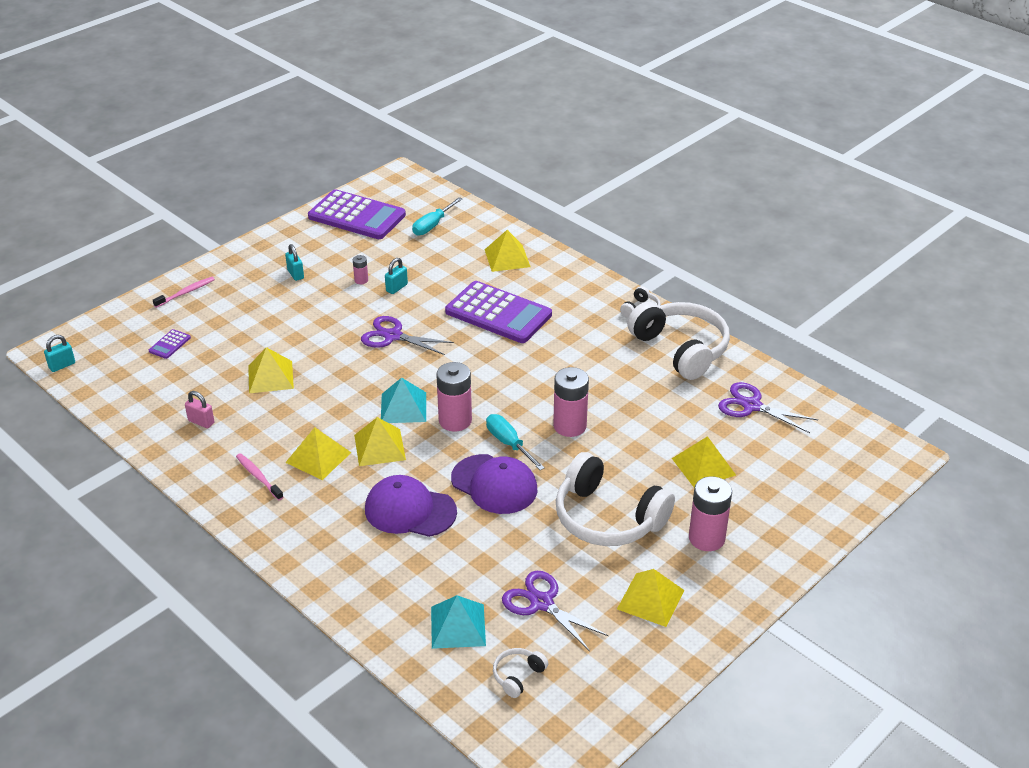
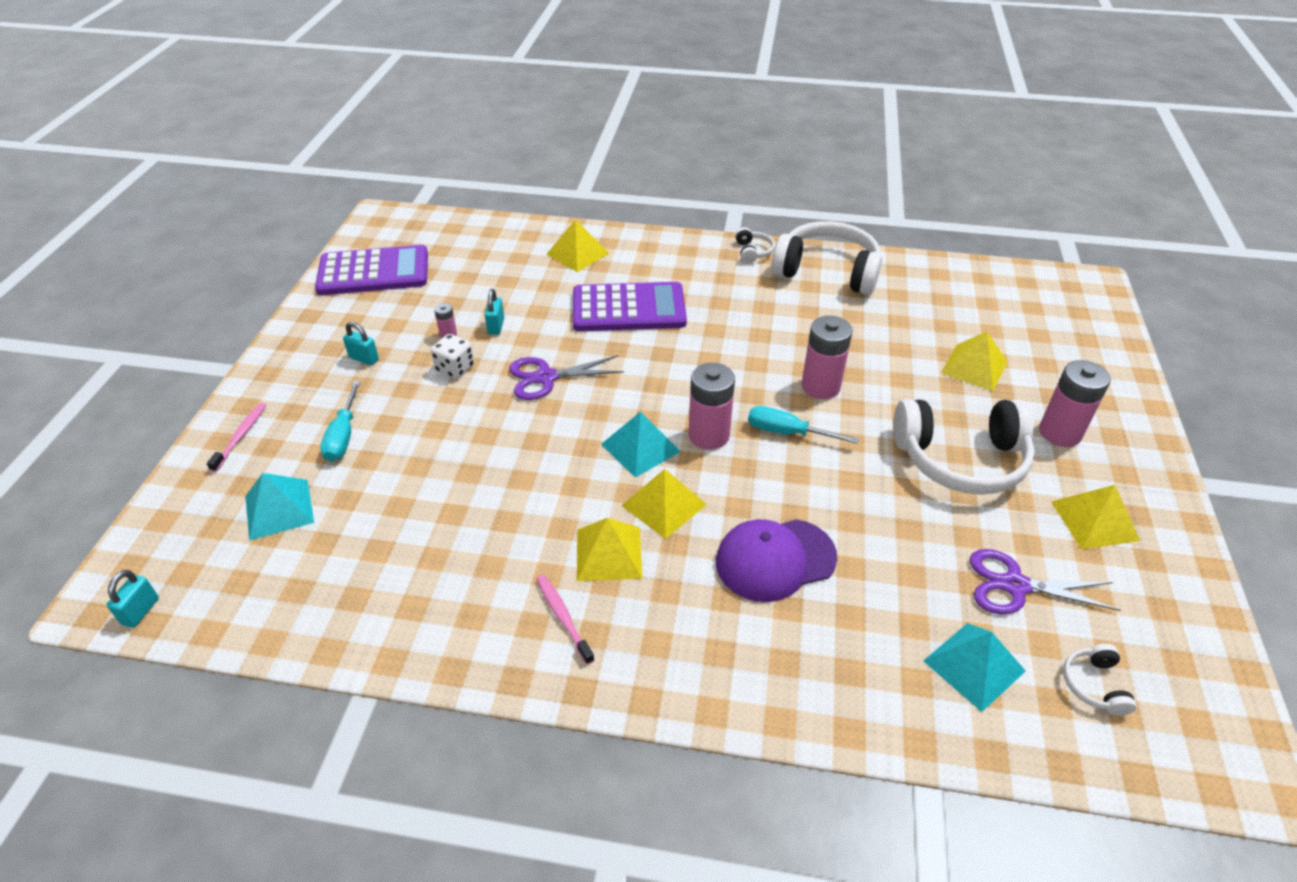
camera: 35 degrees left, 5 degrees up
purple calculator [149,329,191,359] -> turquoise pyramid [245,473,314,541]
pink padlock [185,391,215,428] -> none
pink toothbrush [236,453,283,500] -> pink toothbrush turned 45 degrees clockwise [536,575,594,664]
yellow pyramid [248,347,294,393] -> none
turquoise screwdriver [412,197,462,236] -> turquoise screwdriver moved to [320,381,361,462]
purple cap [451,454,537,514] -> none
purple scissors [718,382,818,433] -> none
none -> white dice [431,334,474,378]

